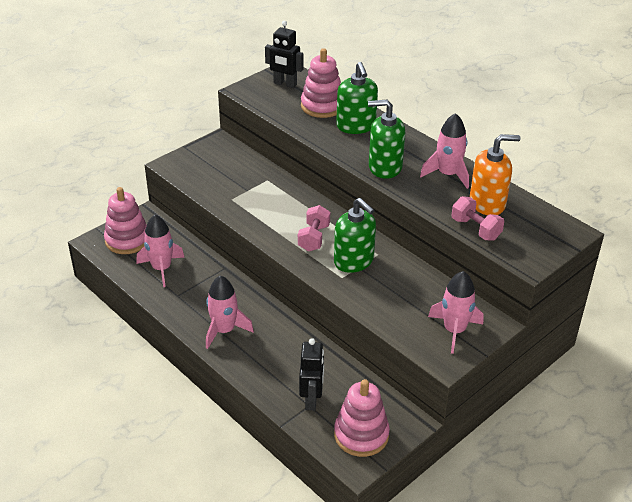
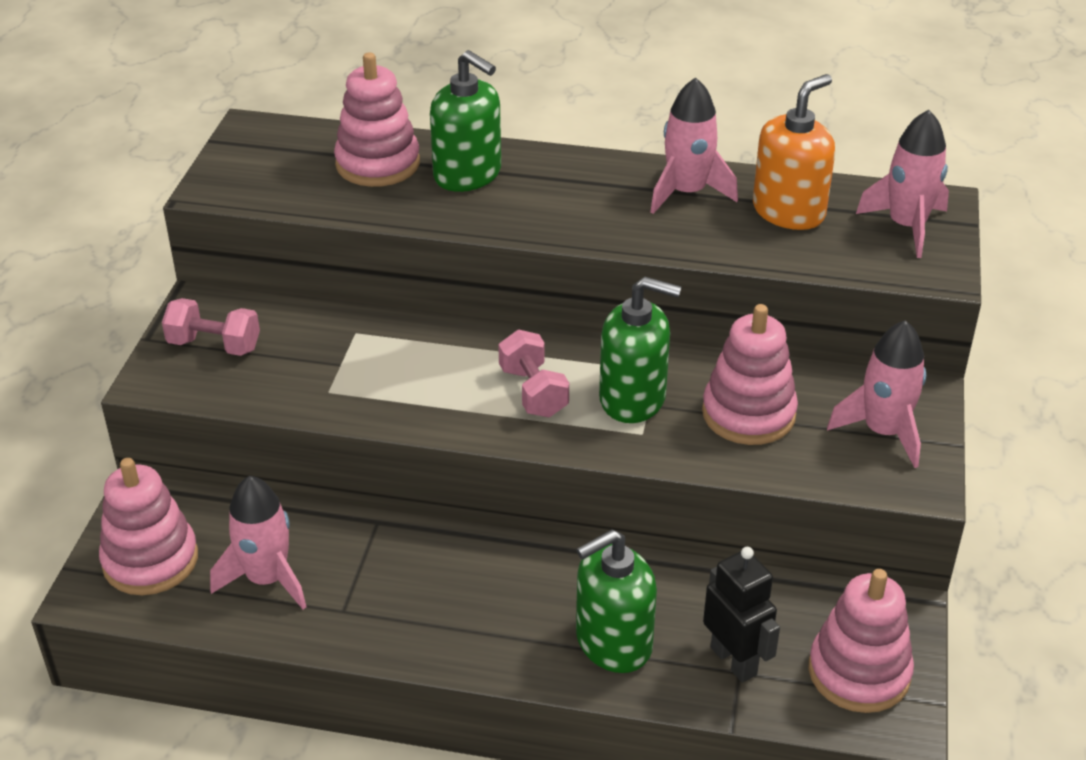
camera: 35 degrees left, 0 degrees up
pink rocket [206,275,254,349] -> pink rocket moved to [856,110,949,258]
black robot [265,21,303,88] -> none
green soap dispenser [368,100,405,179] -> green soap dispenser moved to [576,529,657,673]
pink dumbbell [452,196,504,241] -> pink dumbbell moved to [162,298,260,356]
none -> pink stacking toy [702,304,798,445]

